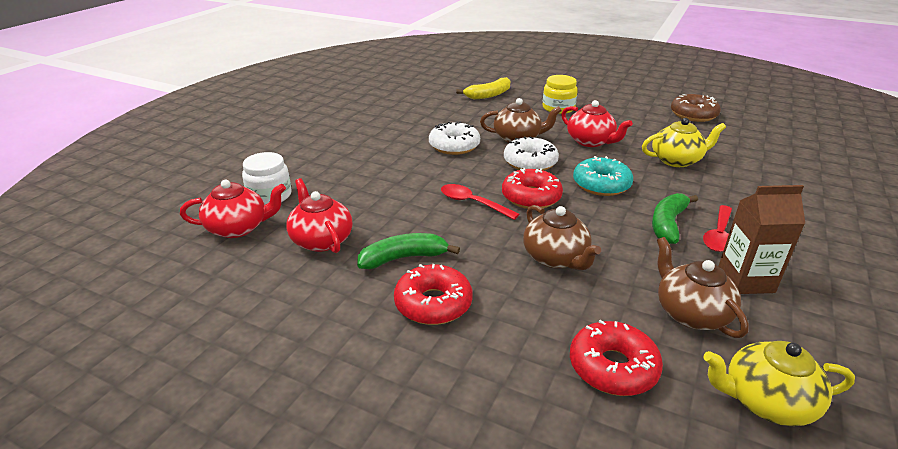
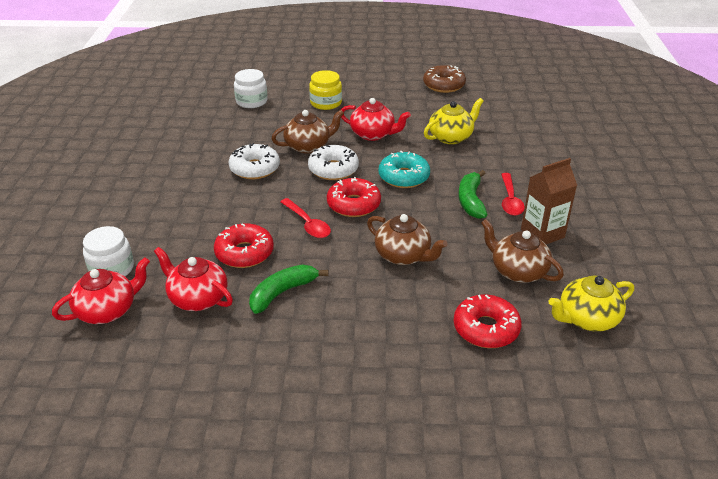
camera: 25 degrees left, 5 degrees up
red donut [394,264,473,325] -> red donut moved to [214,223,274,268]
red spoon [441,184,519,220] -> red spoon turned 135 degrees counterclockwise [280,198,331,238]
yellow banana [456,77,510,99] -> white jar [234,69,268,108]

